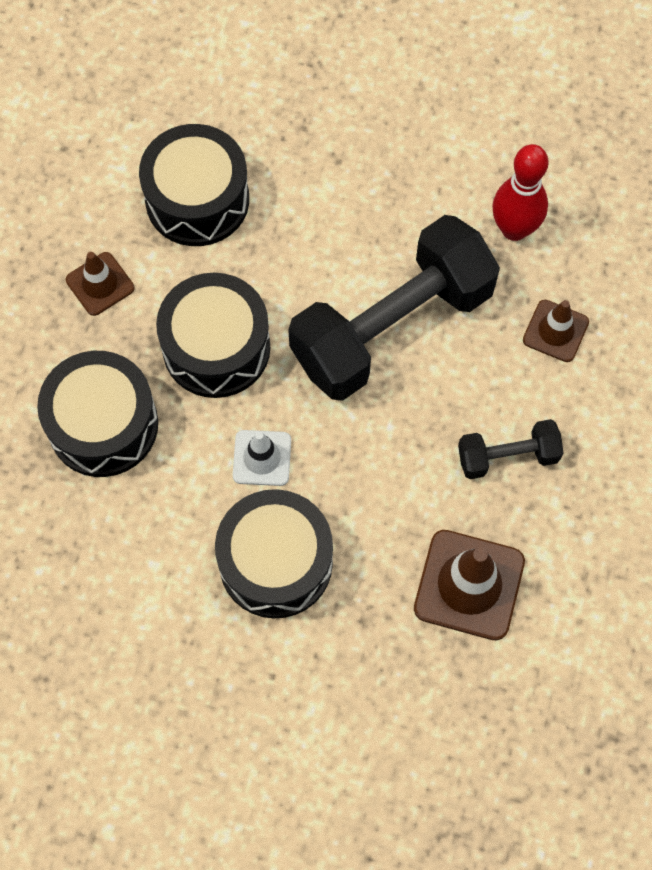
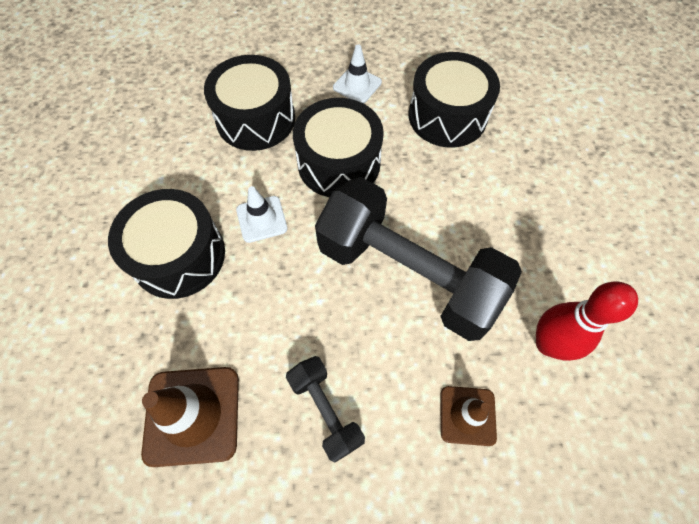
camera: 70 degrees right, 5 degrees down
brown traffic cone [66,252,134,316] -> white traffic cone [333,45,382,104]

